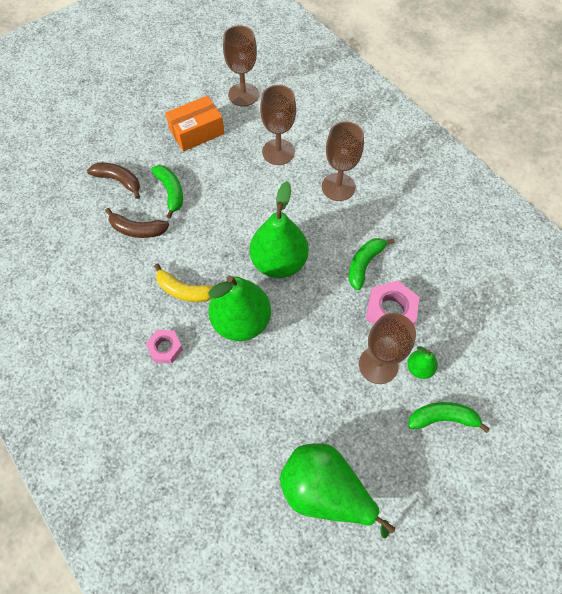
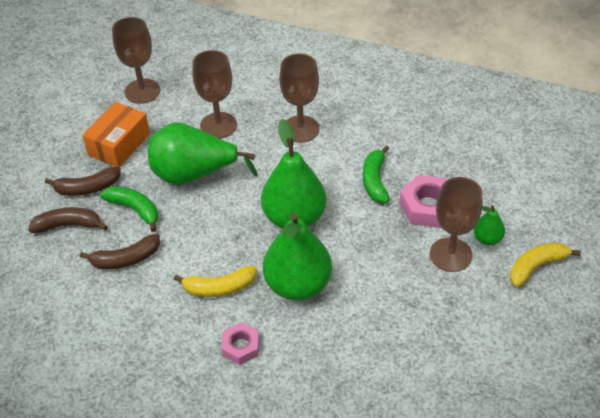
camera: 30 degrees left, 15 degrees down
green pear [280,443,395,538] -> green pear moved to [148,122,258,185]
green banana [408,402,490,433] -> yellow banana [510,242,581,287]
none -> brown banana [45,167,121,196]

